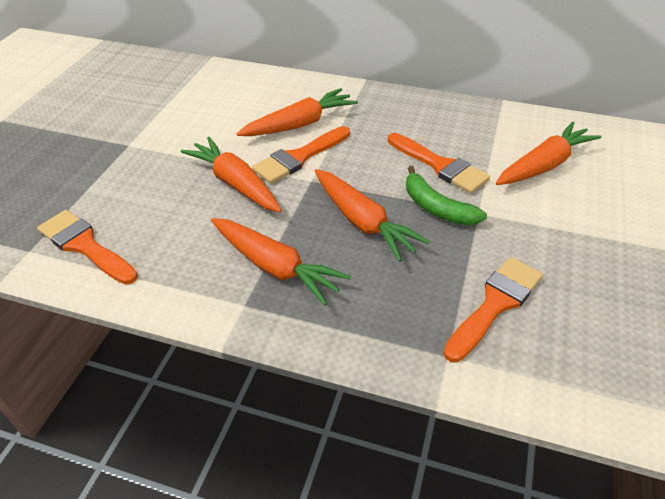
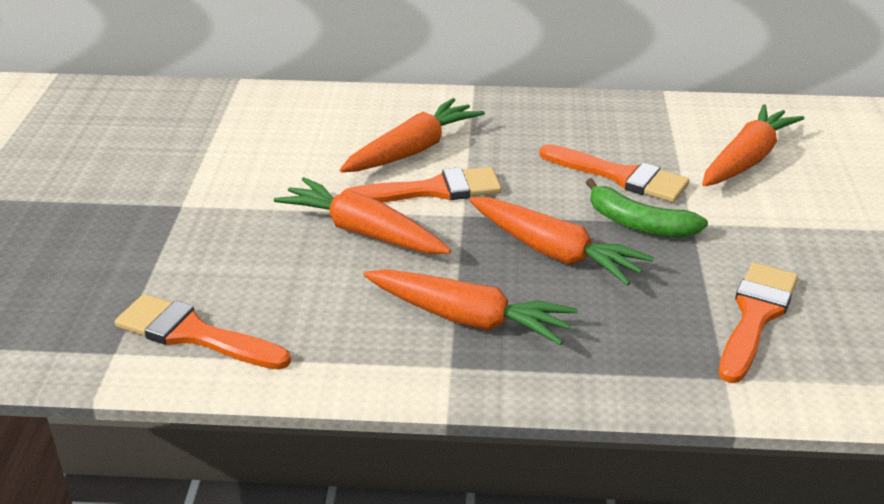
camera: 15 degrees left, 10 degrees down
orange brush [252,126,350,184] -> orange brush turned 135 degrees counterclockwise [343,167,502,203]

